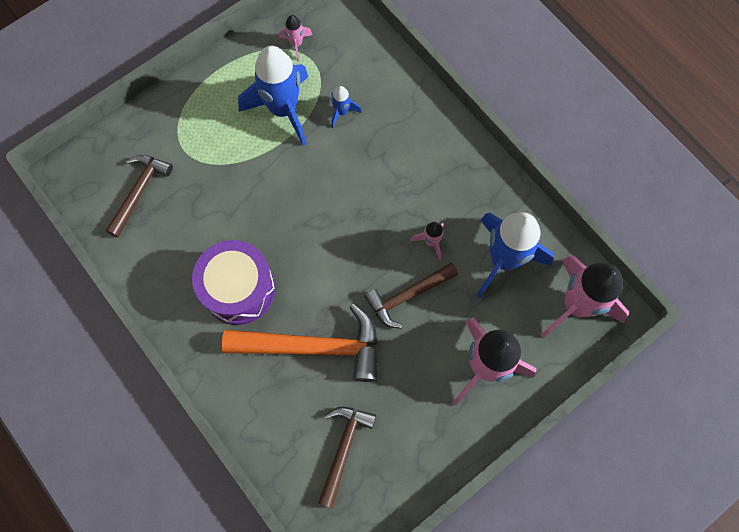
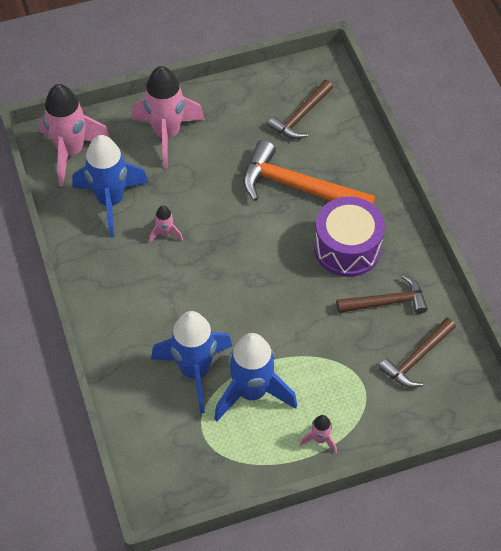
camera: 160 degrees left, 15 degrees down
pink rocket [279,15,312,61] -> pink rocket moved to [300,415,337,453]
blue rocket [331,86,362,128] -> blue rocket [151,311,232,414], size x2.26
brown hammer [364,263,458,329] -> brown hammer moved to [337,275,428,314]

